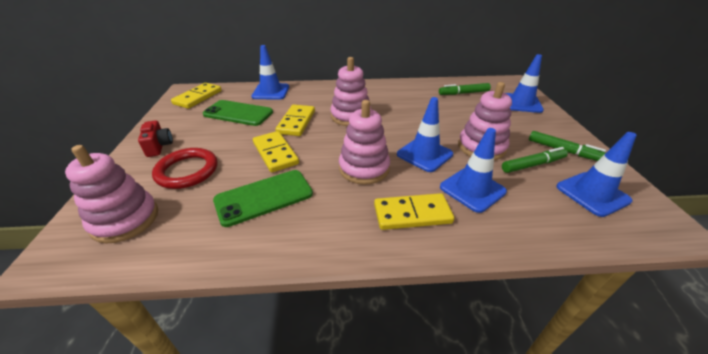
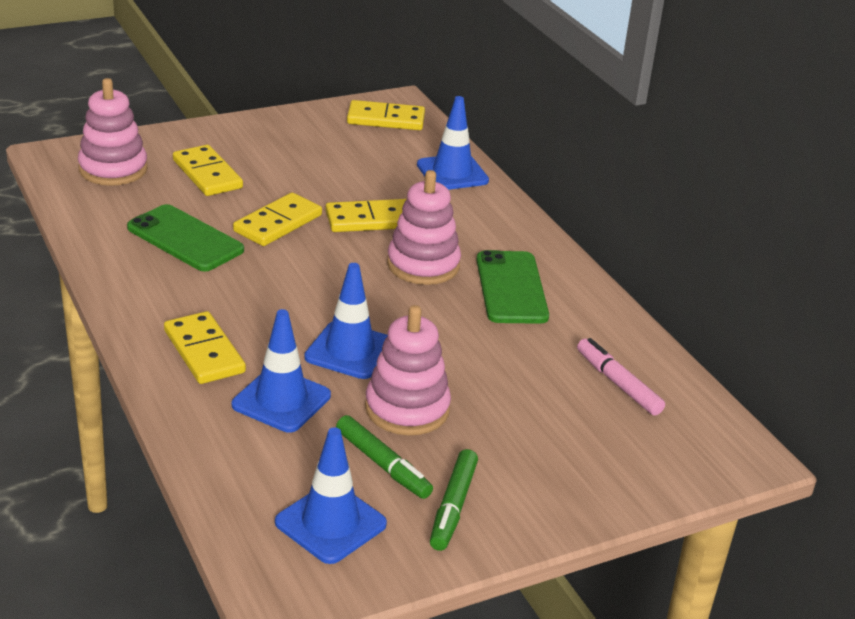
camera: 65 degrees right, 5 degrees down
red camera [138,120,173,157] -> none
red ring [152,148,218,189] -> yellow domino [173,145,243,196]
green phone [203,100,273,126] -> green phone moved to [476,250,549,324]
pink stacking toy [339,100,390,185] -> none
green marker [439,83,491,95] -> pink marker [577,338,665,416]
blue traffic cone [506,54,544,113] -> none

